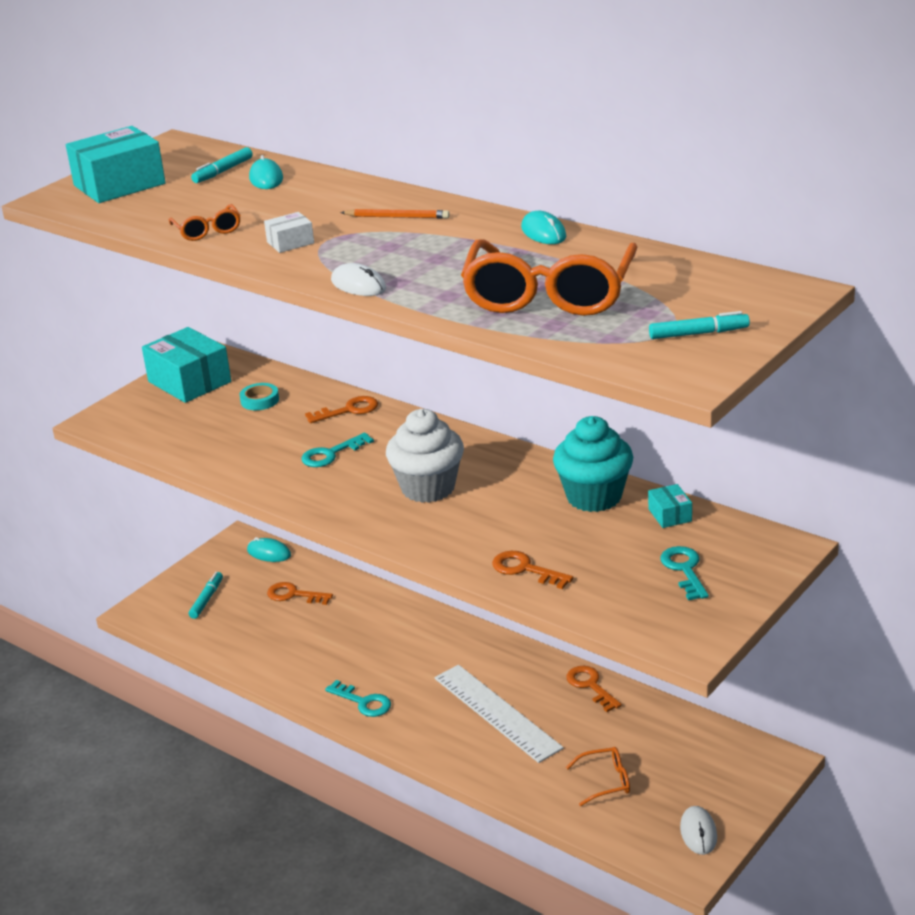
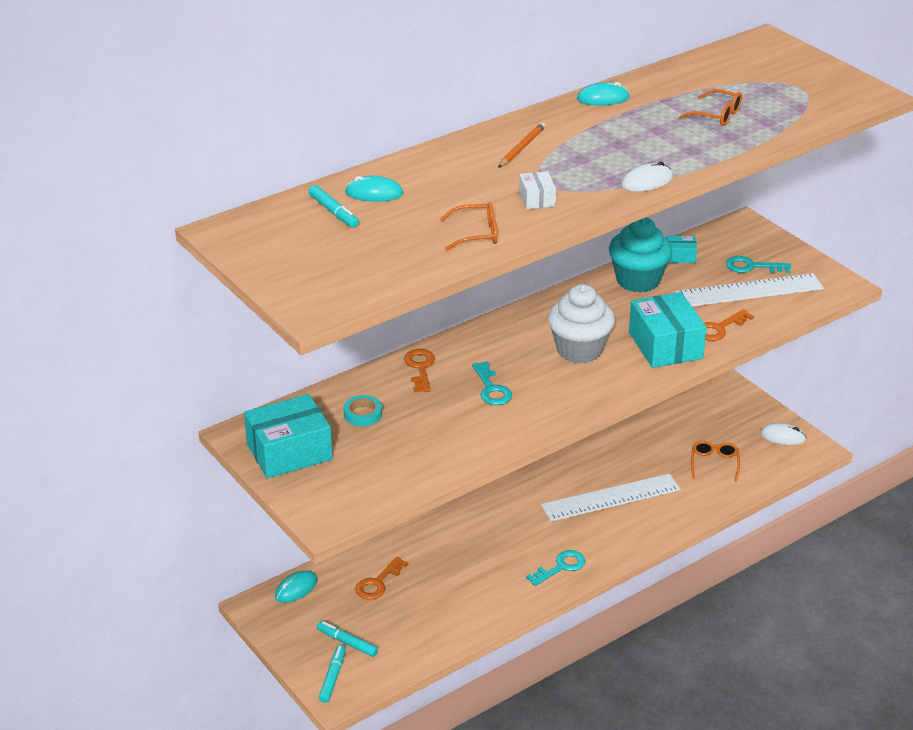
camera: 75 degrees left, 5 degrees up
turquoise box [66,126,166,203] -> turquoise box moved to [629,292,707,368]
orange glasses [461,239,637,316] -> orange glasses [679,89,742,126], size x0.45
orange key [566,666,622,712] -> none
turquoise marker [649,311,750,339] -> turquoise marker moved to [319,645,346,703]
none -> white ruler [675,273,824,307]

